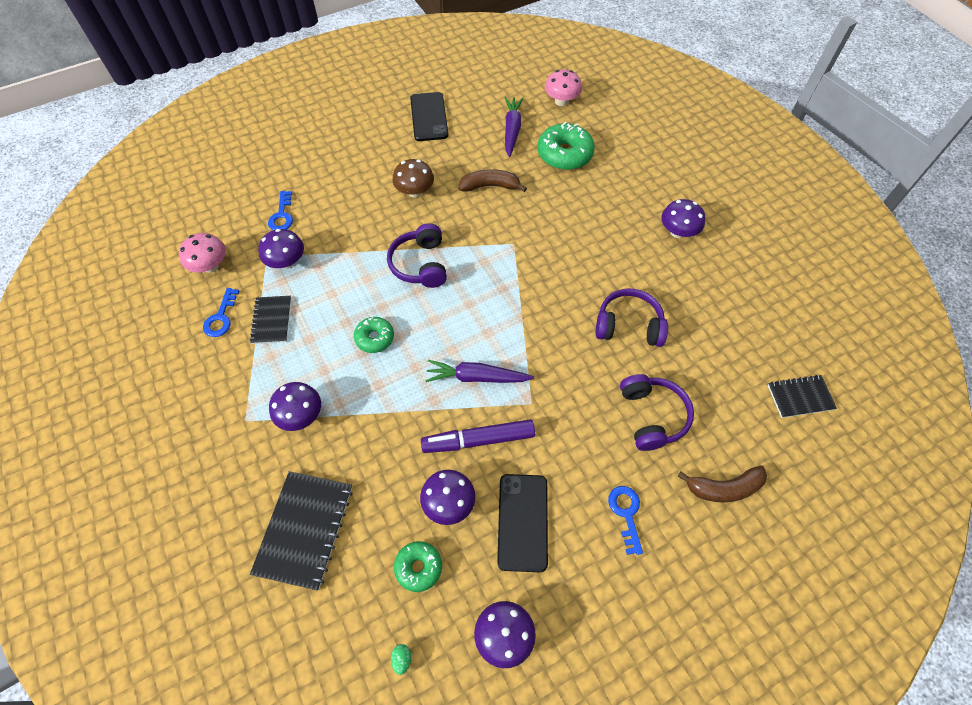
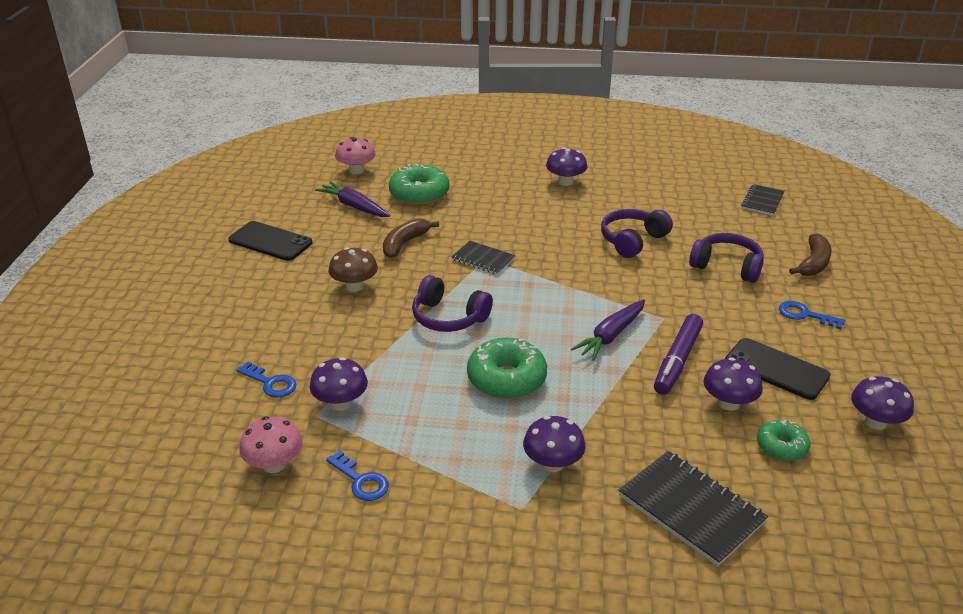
camera: 55 degrees left, 25 degrees down
black notebook [250,296,291,344] -> black notebook moved to [451,241,515,275]
green donut [354,317,394,353] -> green donut [467,338,547,399], size x1.70
green egg [391,644,412,675] -> none

